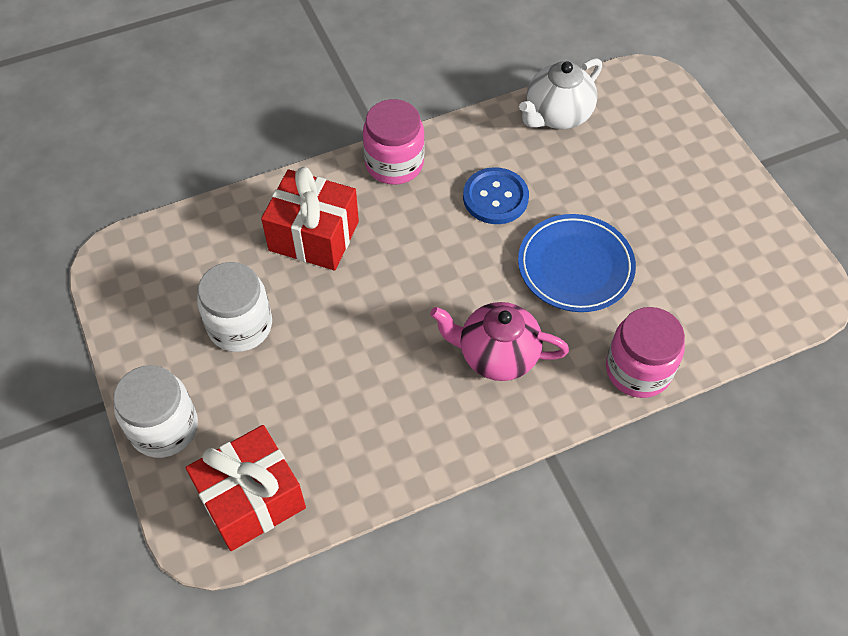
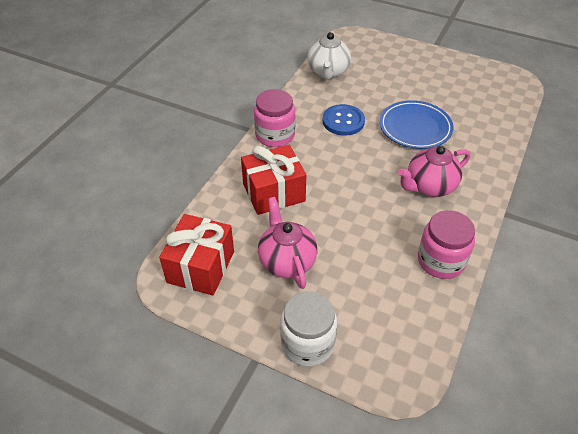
camera: 40 degrees left, 10 degrees down
red gift [186,425,306,551] -> red gift moved to [159,214,234,295]
white jar [197,262,272,352] -> pink teapot [258,197,317,289]
pink jar [606,307,685,398] -> pink jar moved to [418,210,475,279]

